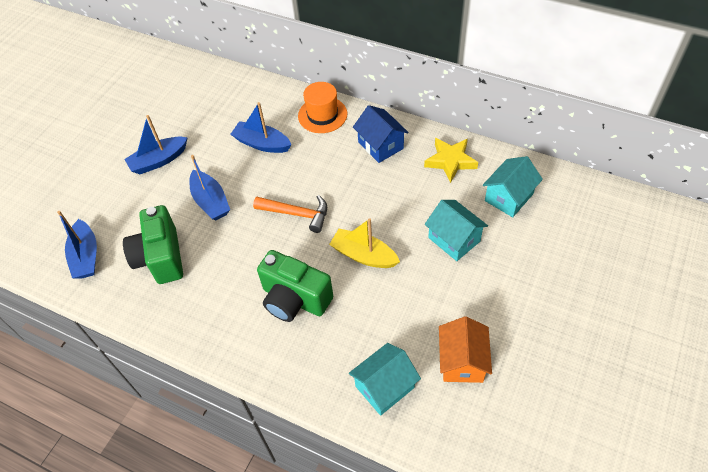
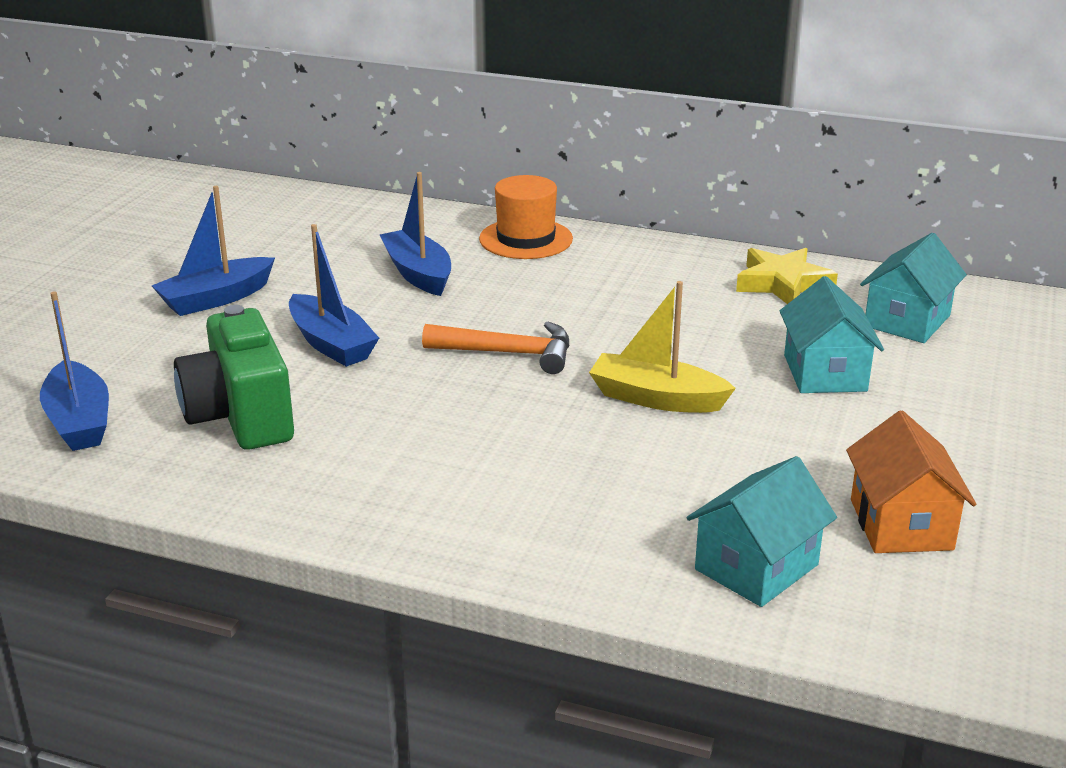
camera: 10 degrees left, 25 degrees down
blue boat [231,102,292,153] -> blue boat turned 45 degrees clockwise [380,172,451,296]
green camera [257,250,333,322] -> none
blue house [353,105,409,163] -> none
turquoise house [425,200,488,261] -> turquoise house turned 45 degrees clockwise [780,276,884,393]

